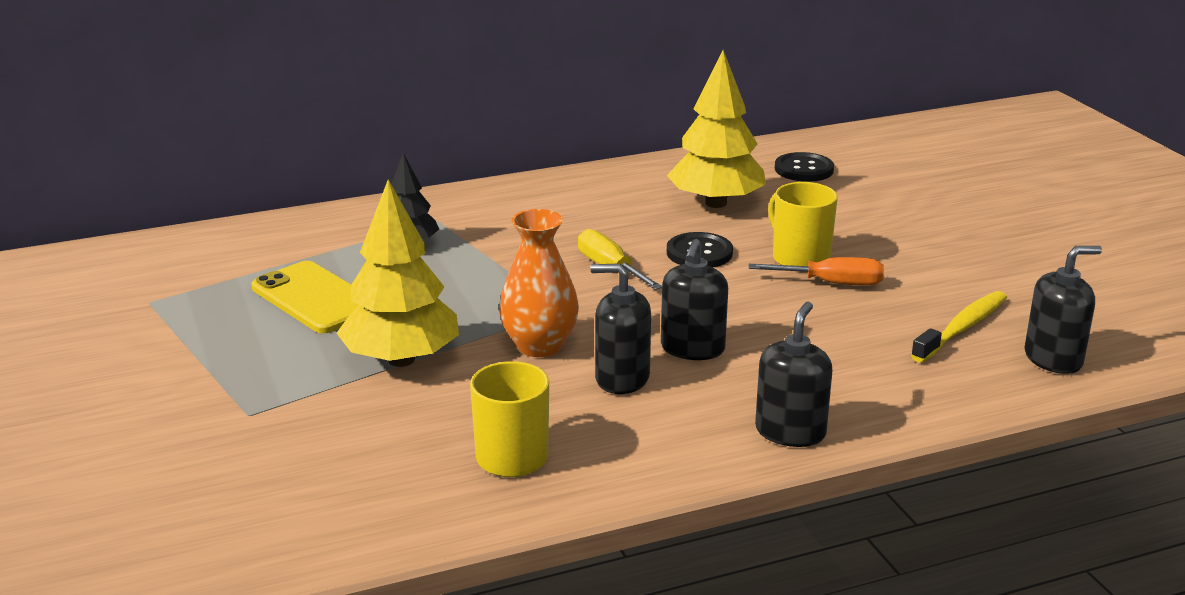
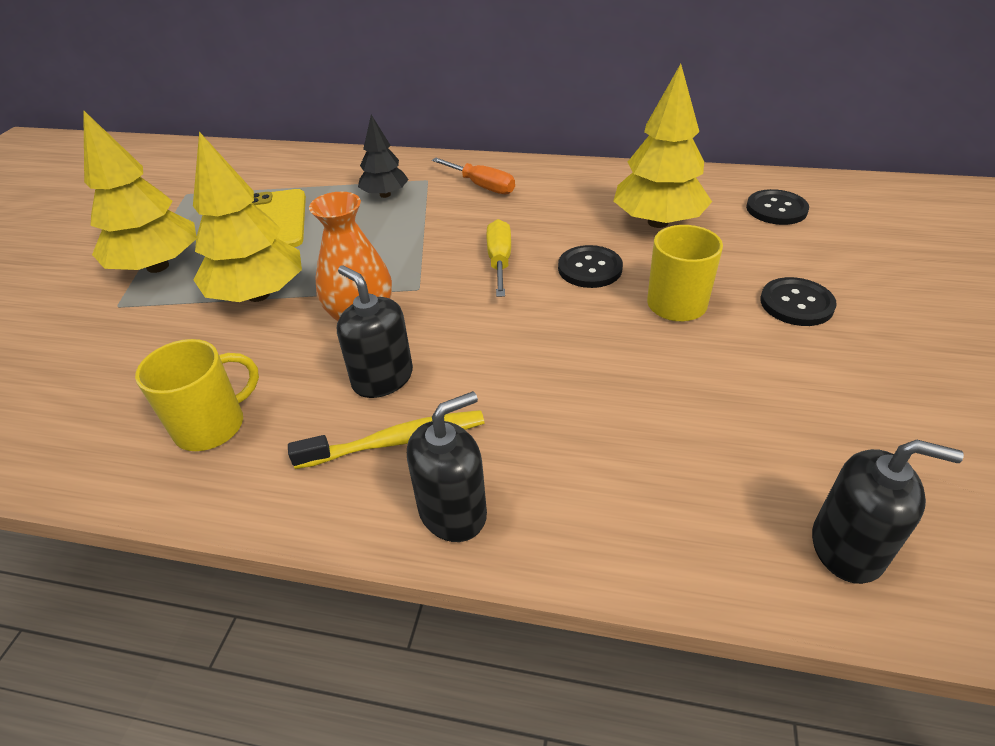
camera: 35 degrees right, 15 degrees up
black soap dispenser [661,239,728,360] -> none
orange screwdriver [749,257,884,286] -> orange screwdriver moved to [432,158,515,194]
yellow toothbrush [911,291,1007,363] -> yellow toothbrush moved to [288,410,484,469]
none -> yellow tree [83,110,197,273]
none -> black button [760,277,837,326]

